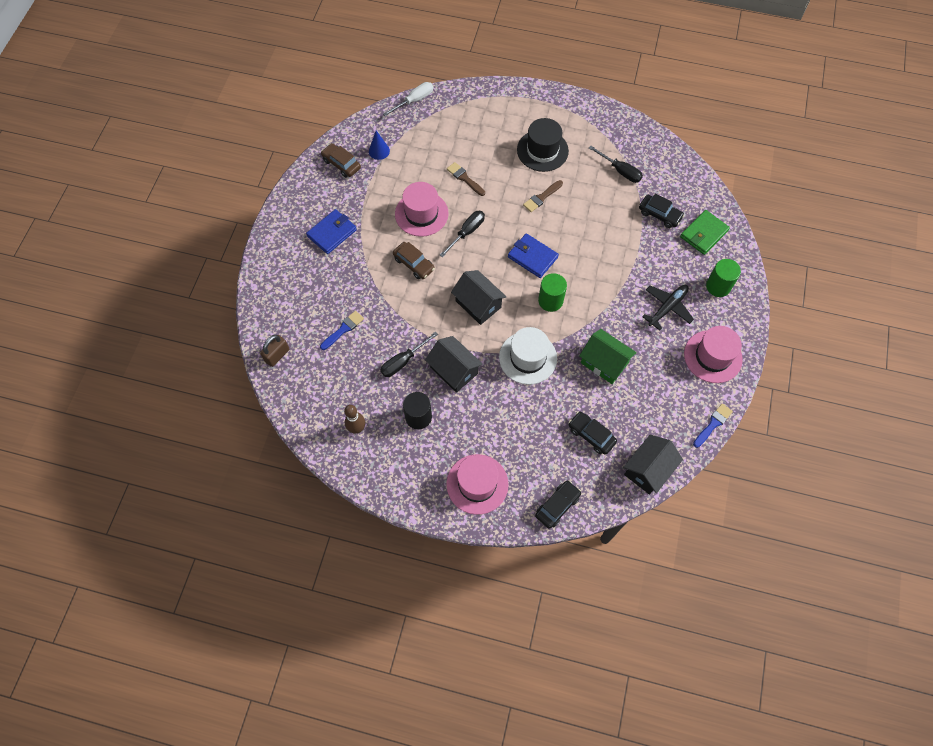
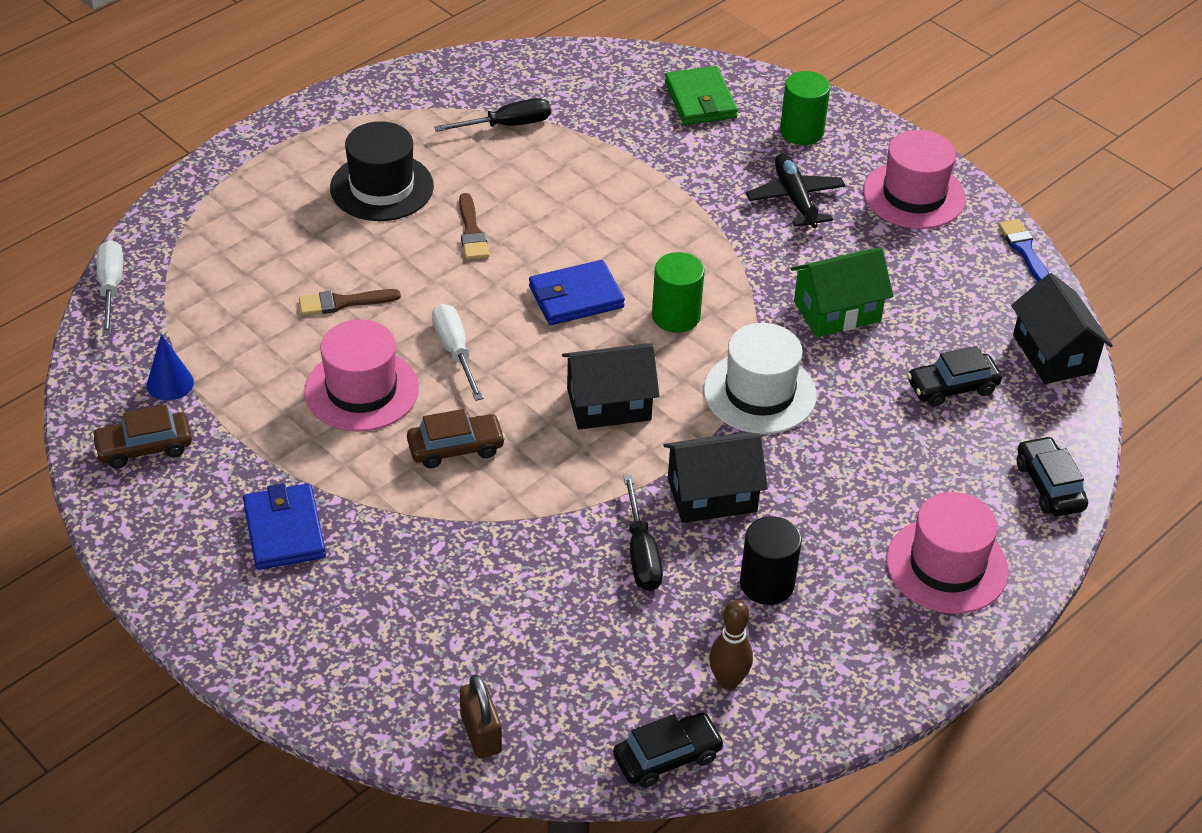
camera: 60 degrees left, 20 degrees down
blue brush [320,311,364,350] -> none
black screwdriver [440,211,485,258] -> white screwdriver [432,304,483,401]
black car [639,193,685,228] -> black car moved to [613,713,725,788]

